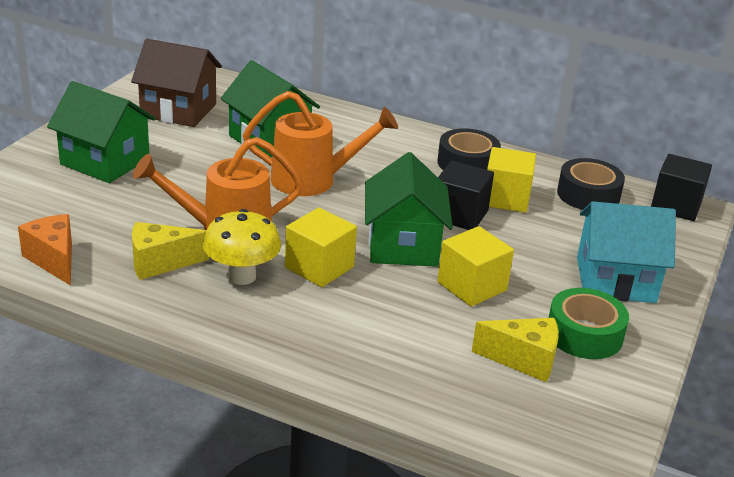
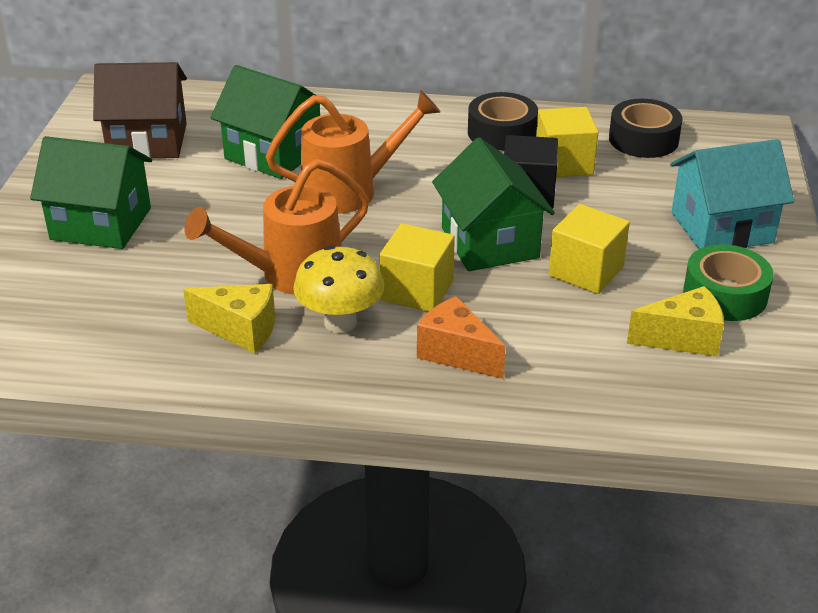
camera: 15 degrees left, 5 degrees up
orange cheese [18,214,72,286] -> orange cheese moved to [417,296,506,379]
yellow cheese [132,222,209,280] -> yellow cheese turned 135 degrees counterclockwise [183,284,275,353]
black cube [651,154,712,221] -> none

